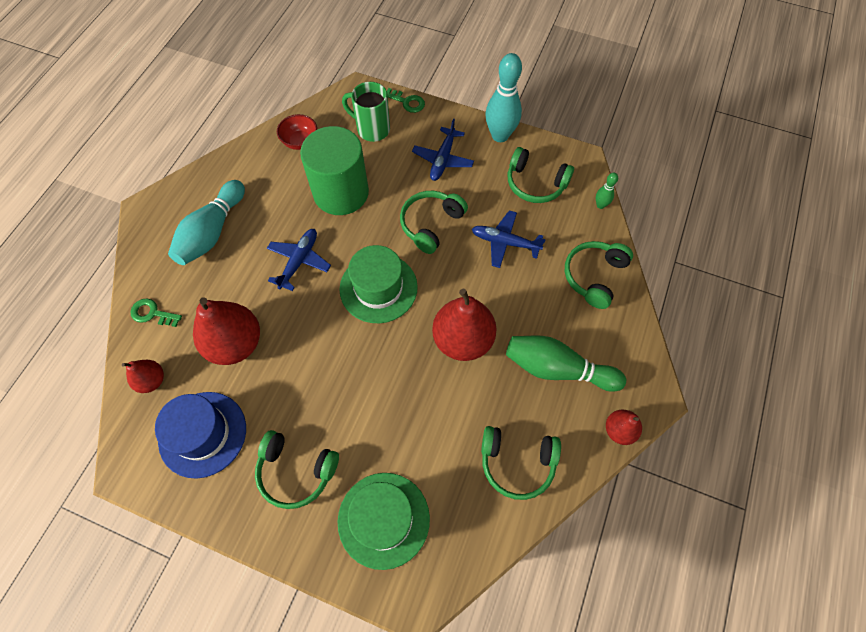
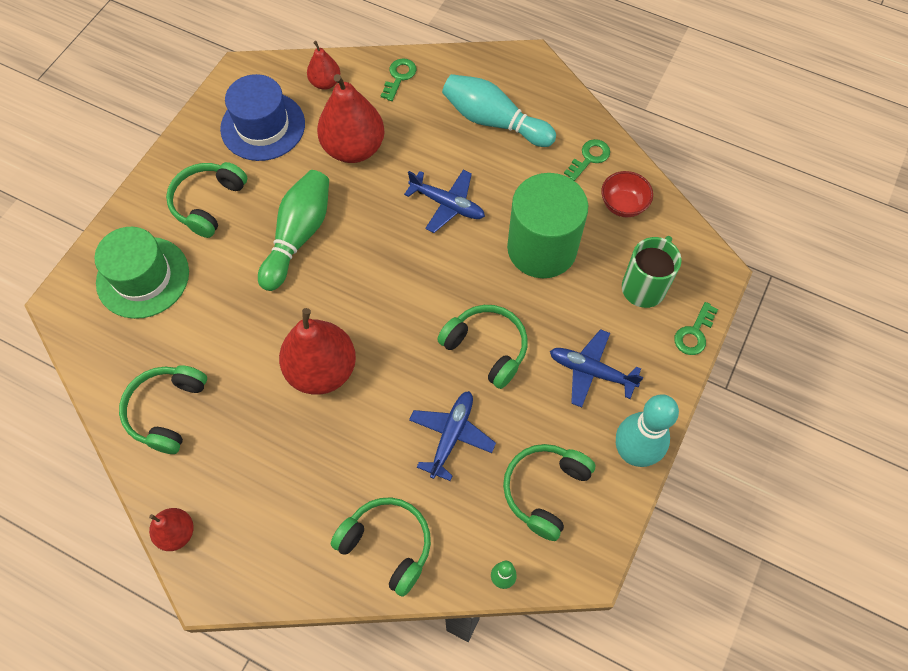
camera: 95 degrees right, 0 degrees up
green hat [339,245,418,323] -> none
green bowling pin [506,336,626,392] -> green bowling pin moved to [258,170,329,291]
none -> green key [564,139,610,181]

